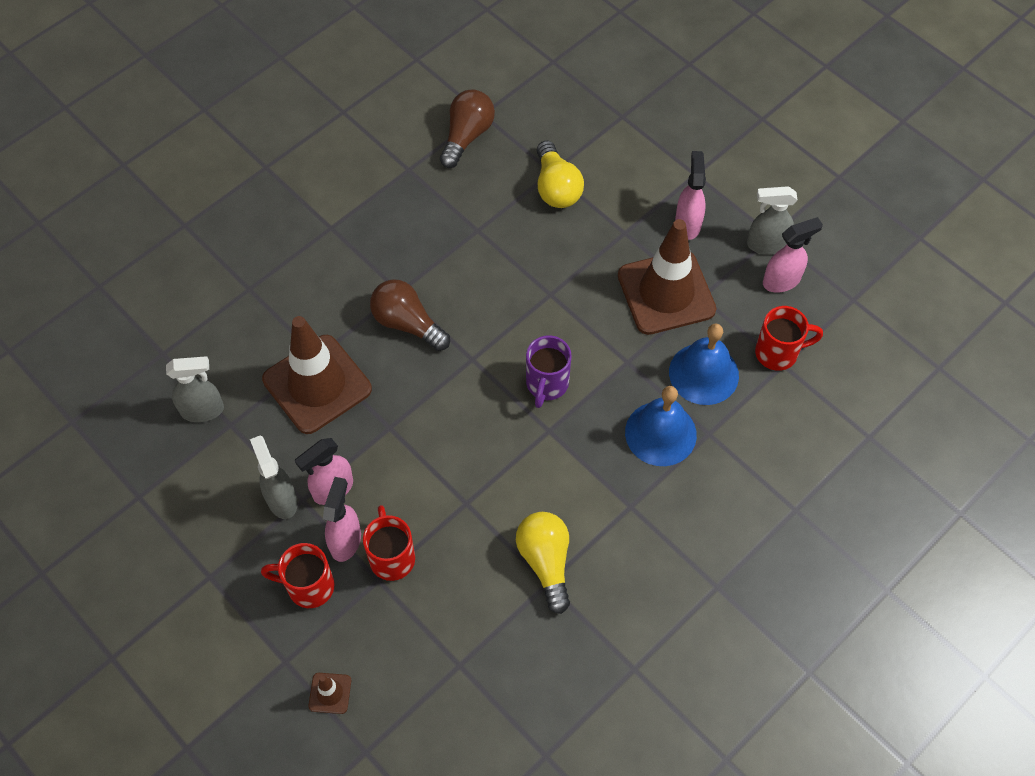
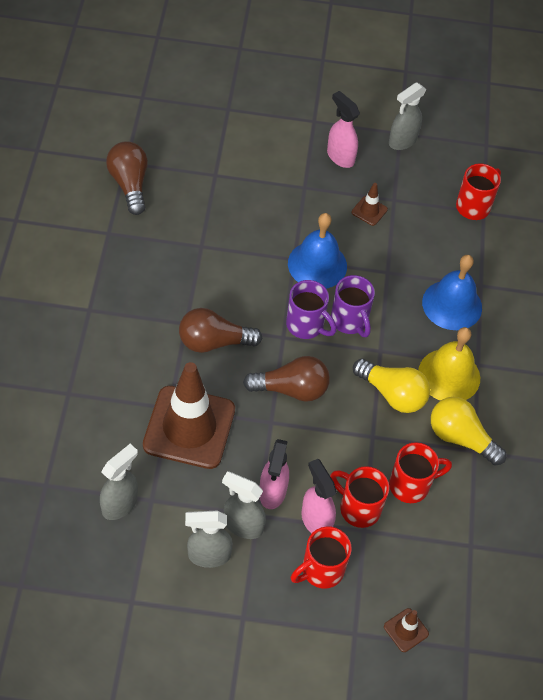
camera: 45 degrees left, 5 degrees down
yellow light bulb [537,141,584,208] -> yellow light bulb moved to [353,359,430,413]
brown traffic cone [618,219,716,335] -> brown traffic cone [352,183,388,226], size x0.41
blue bell [669,324,739,405] -> blue bell moved to [288,213,347,289]
pink spray bottle [763,217,823,293] -> none
none -> grey spray bottle [185,511,233,568]
none -> brown light bulb [243,356,330,402]
none -> purple mug [286,280,337,339]
none -> red mug [389,442,452,503]
none -> yellow bell [418,327,480,401]

